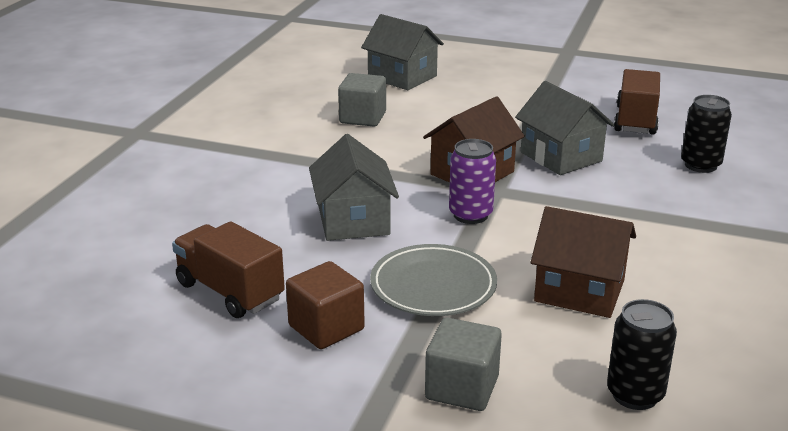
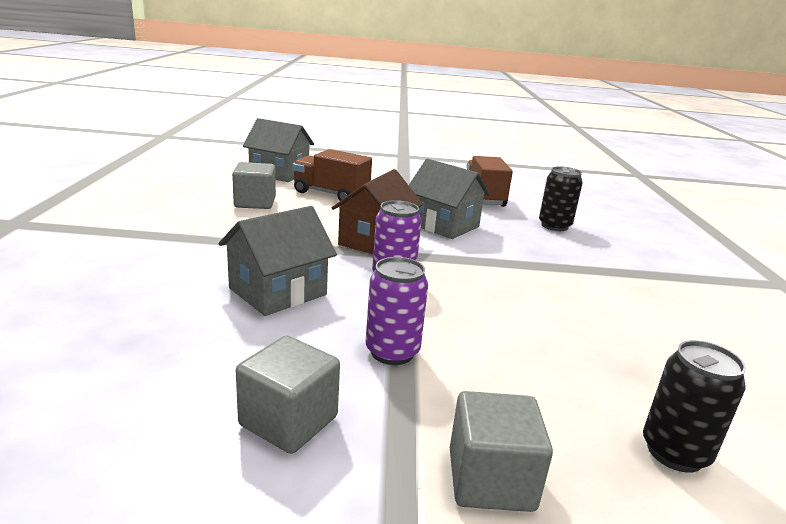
camera: 20 degrees left, 5 degrees down
brown truck [172,221,285,318] -> brown truck moved to [293,149,372,201]
brown cube [286,261,365,349] -> grey cube [236,336,340,454]
grey house [309,134,399,241] -> grey house turned 75 degrees clockwise [218,206,337,316]
grey plate [370,244,497,316] -> purple can [366,257,428,365]
brown house [531,206,636,318] -> none

